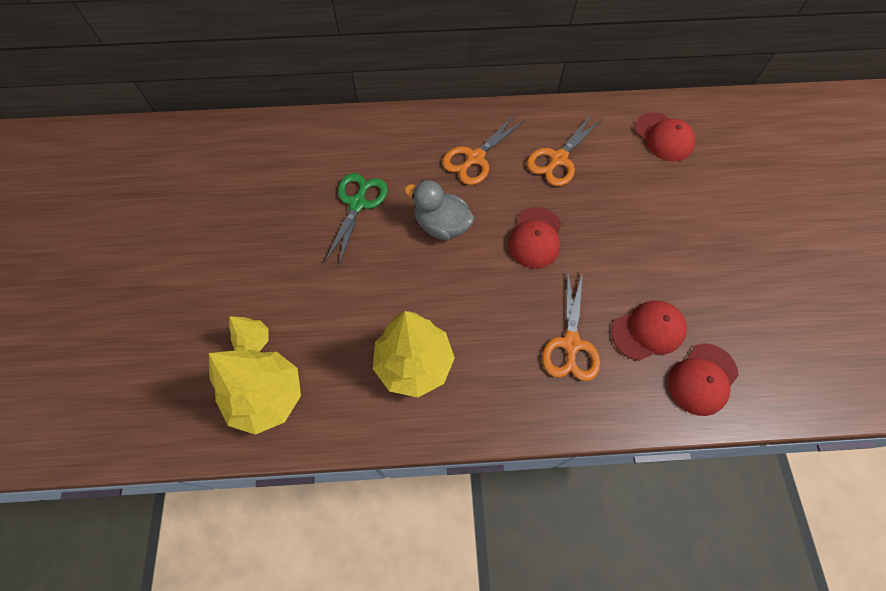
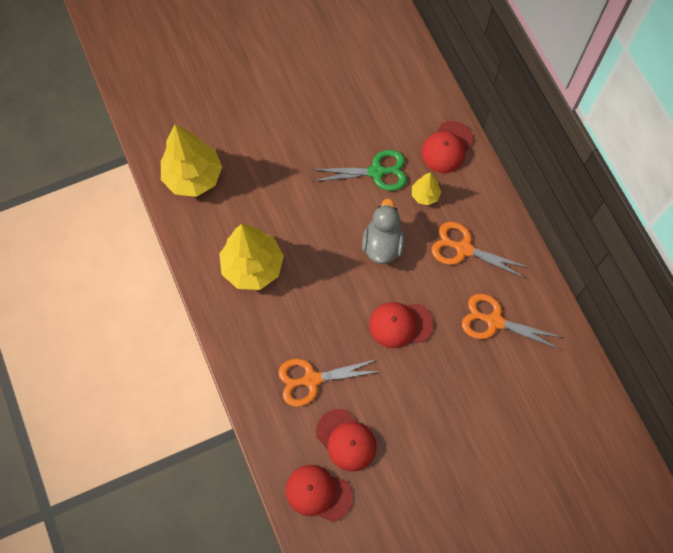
camera: 70 degrees right, 5 degrees up
yellow tree [229,316,268,352] -> yellow tree moved to [412,172,441,205]
red cap [634,112,695,162] -> red cap moved to [421,121,473,173]

